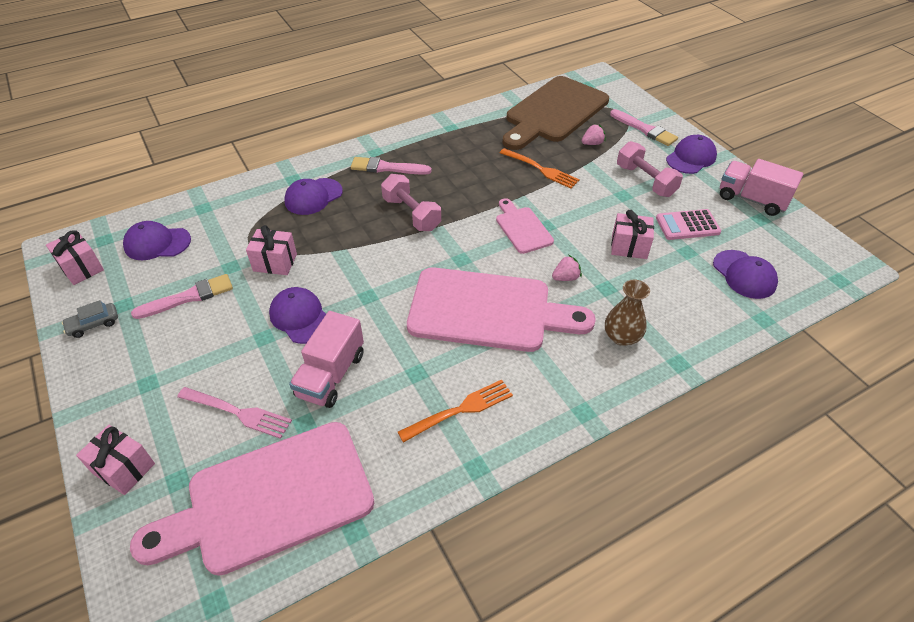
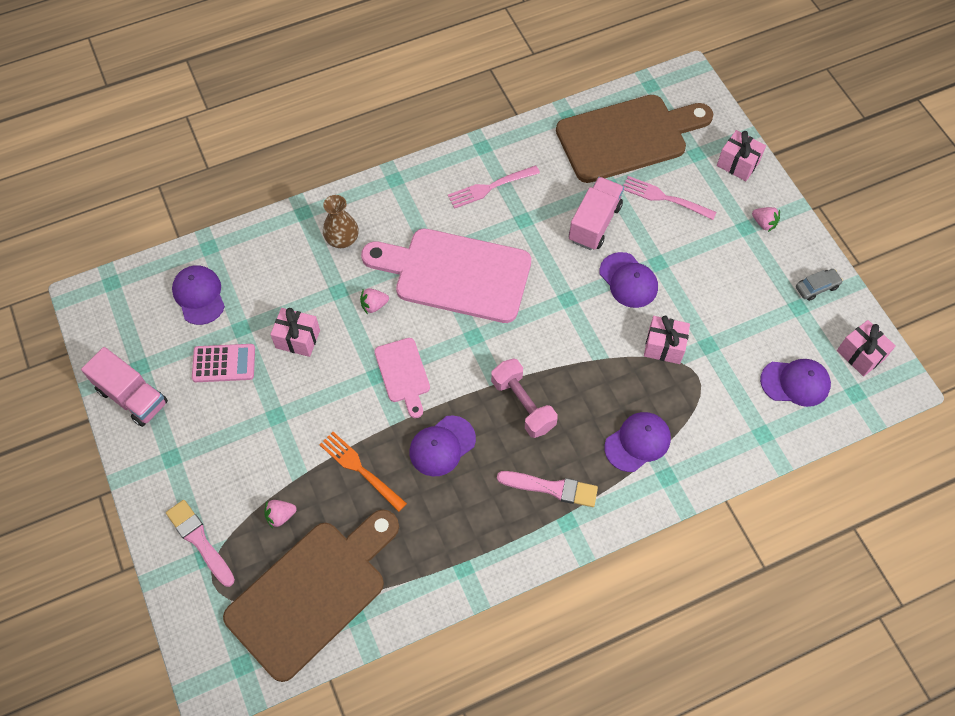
camera: 175 degrees left, 15 degrees up
pink cutting board [130,422,374,576] -> brown cutting board [556,95,713,183]
pink brush [131,274,233,319] -> none
orange fork [398,380,513,443] -> pink fork [448,165,540,209]
pink dumbbell [617,141,683,197] -> none
purple cap [666,135,717,174] -> purple cap moved to [409,415,476,476]
none -> pink strawberry [752,207,780,232]

